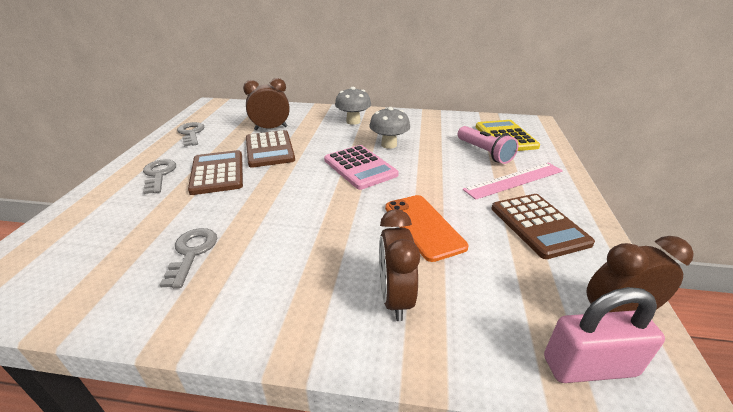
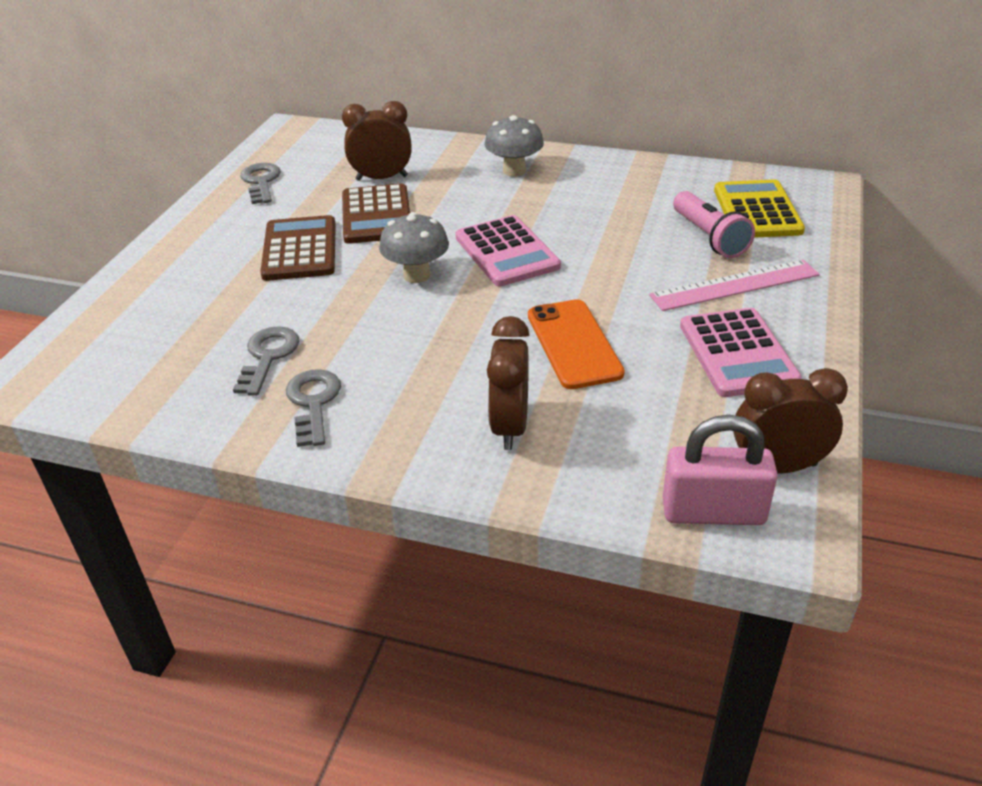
camera: 10 degrees right, 5 degrees up
grey key [143,159,176,194] -> grey key moved to [286,369,341,447]
grey mushroom [369,107,410,149] -> grey mushroom moved to [379,212,449,283]
brown calculator [492,194,595,259] -> pink calculator [680,308,802,397]

